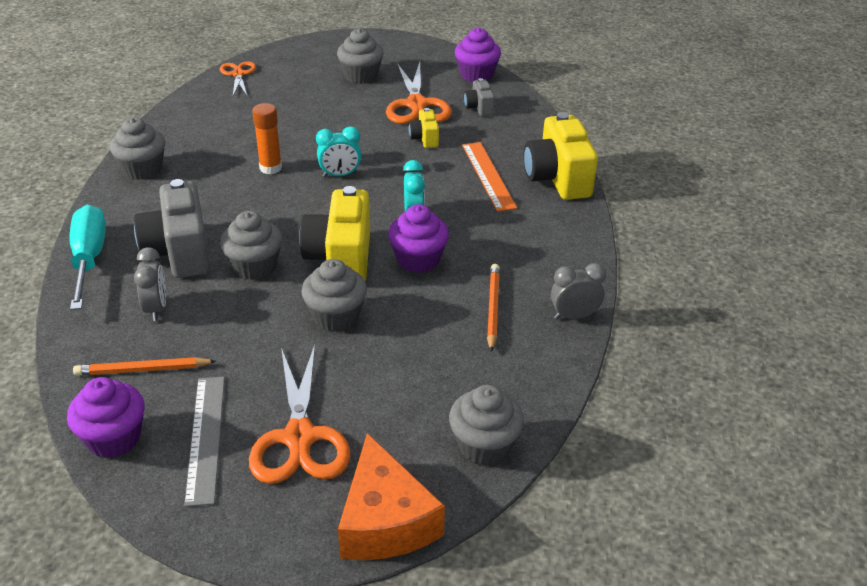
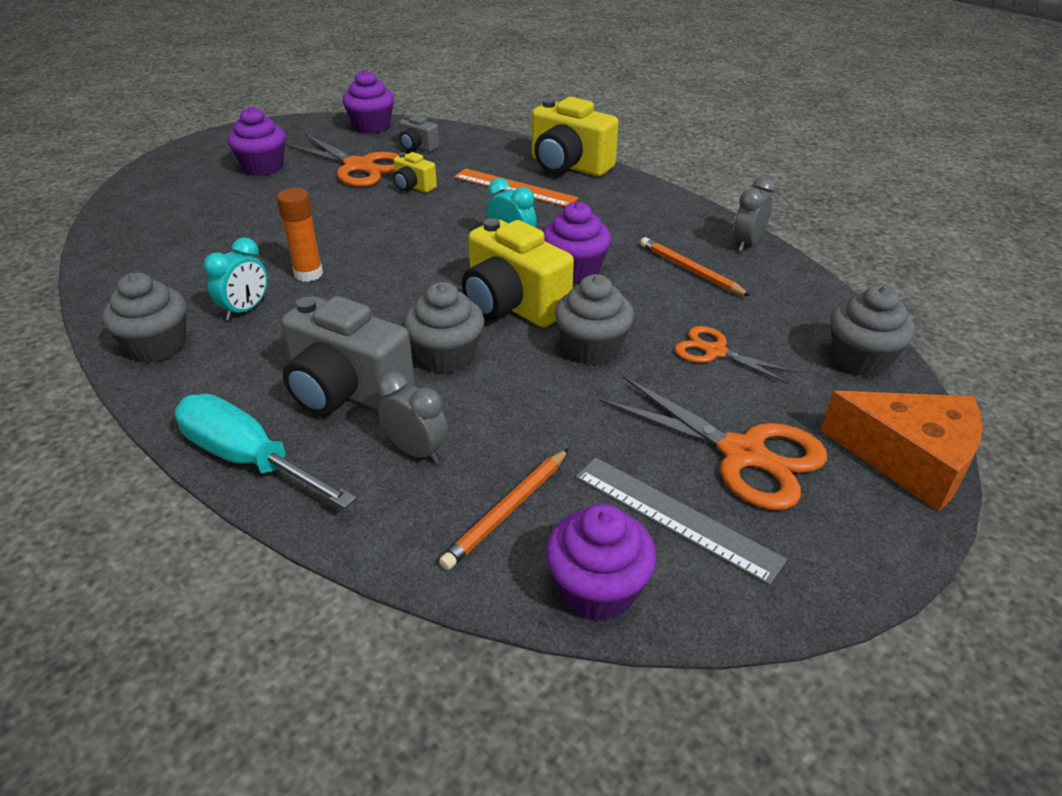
camera: 45 degrees left, 0 degrees up
orange scissors [220,61,256,95] -> orange scissors moved to [675,326,797,384]
turquoise clock [316,126,361,177] -> turquoise clock moved to [204,237,267,321]
grey cupcake [337,28,384,84] -> purple cupcake [228,107,286,176]

